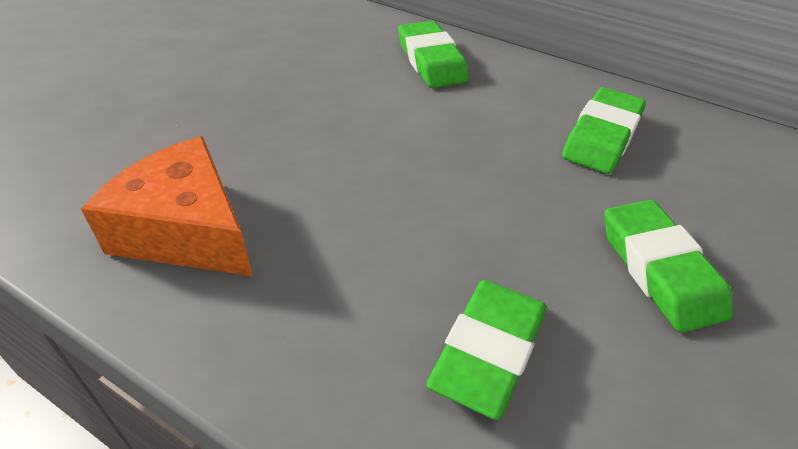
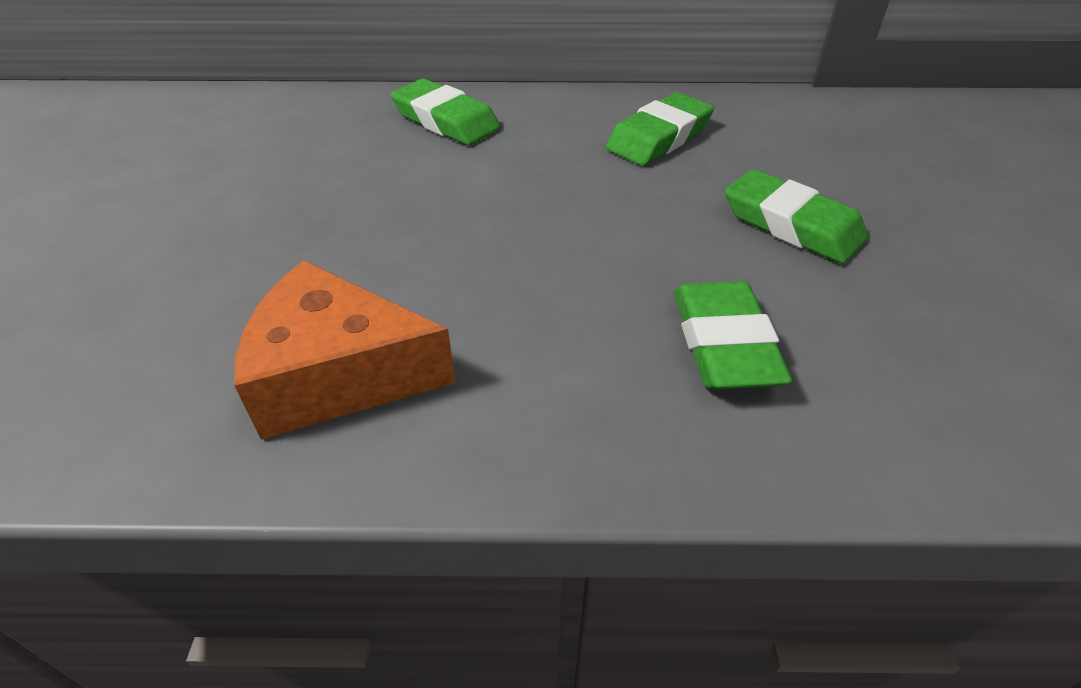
camera: 30 degrees left, 0 degrees up
green eraser [562,87,646,174] -> green eraser turned 45 degrees clockwise [606,92,714,166]

